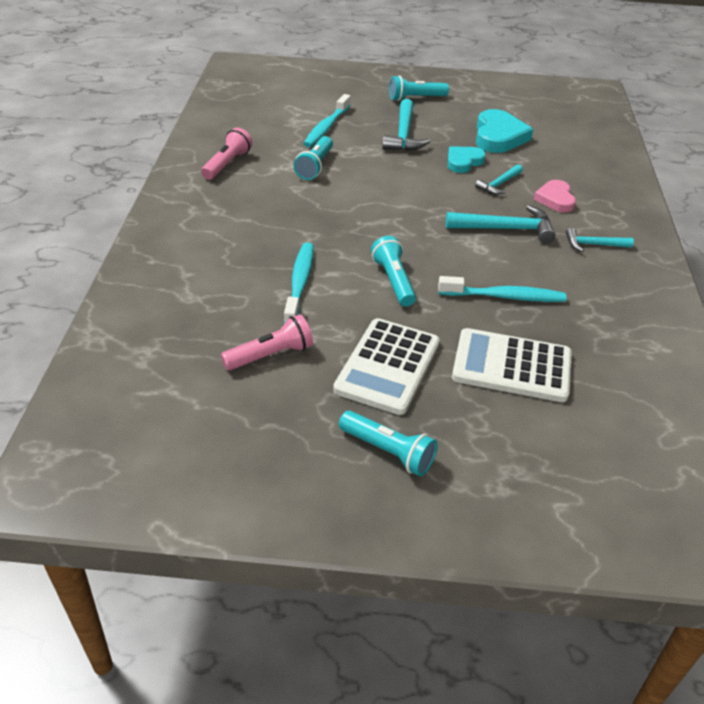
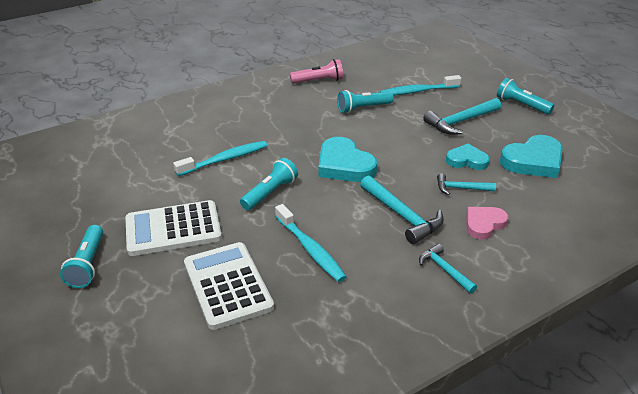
camera: 55 degrees right, 5 degrees down
pink flashlight [221,314,313,371] -> none
none -> turquoise heart [318,137,377,182]

